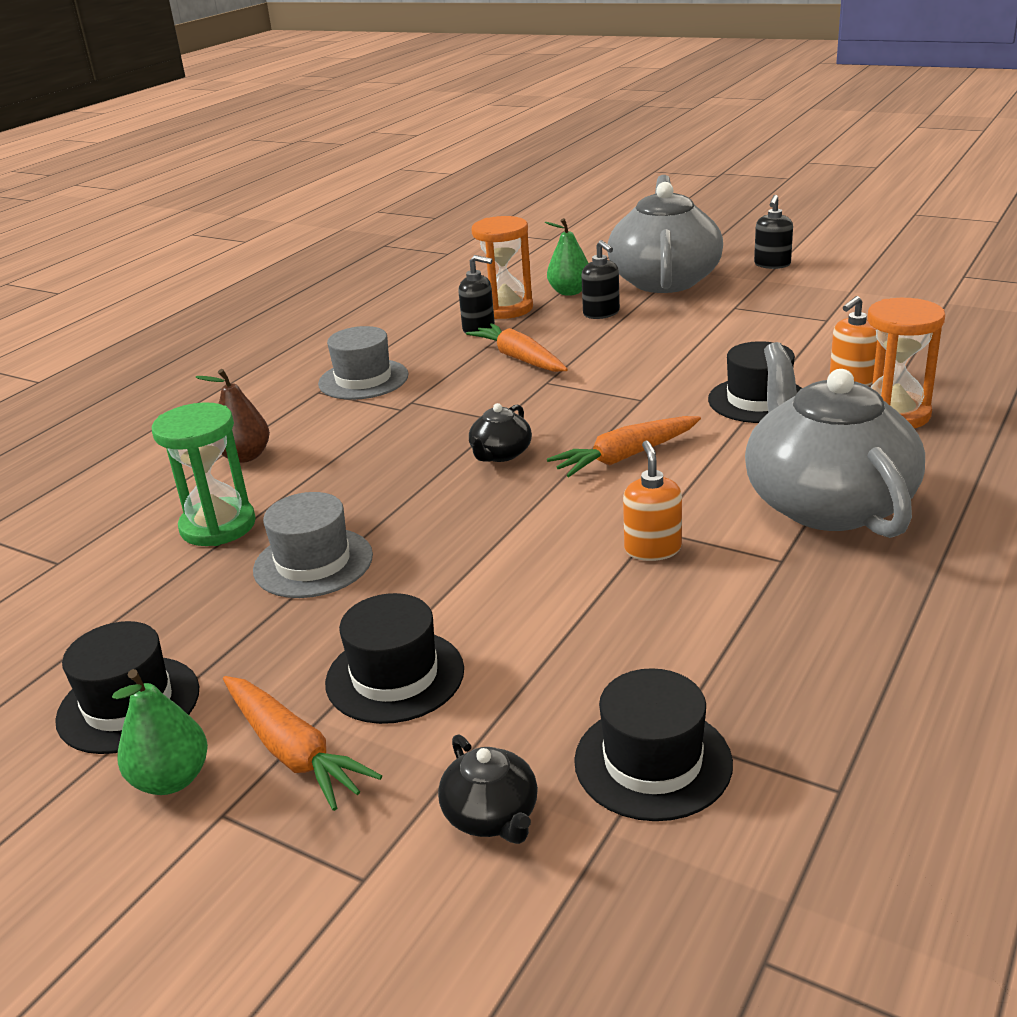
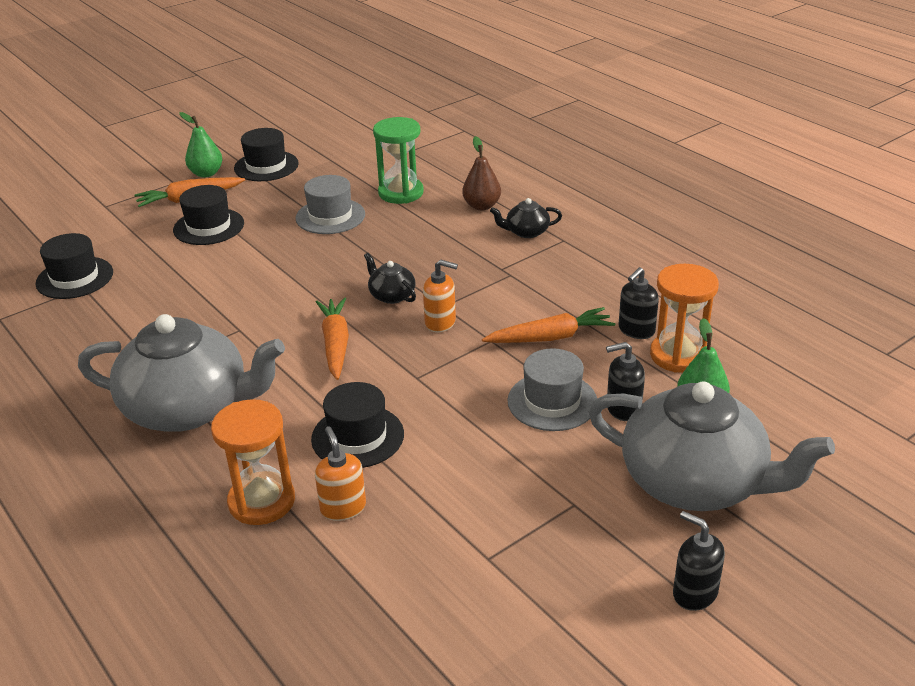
camera: 110 degrees right, 5 degrees up
grey hat [318,326,409,400] -> grey hat moved to [507,348,597,431]
black teapot [438,734,538,844] -> black teapot moved to [490,198,562,238]
orange soap dispenser [623,441,682,561] -> orange soap dispenser moved to [423,259,458,332]

